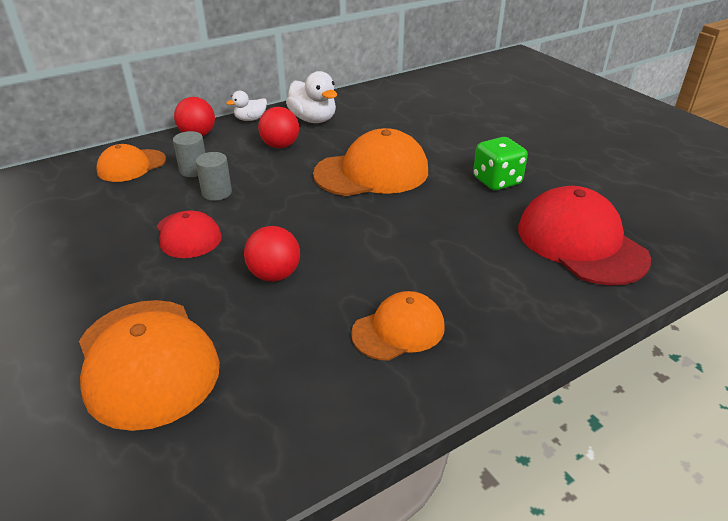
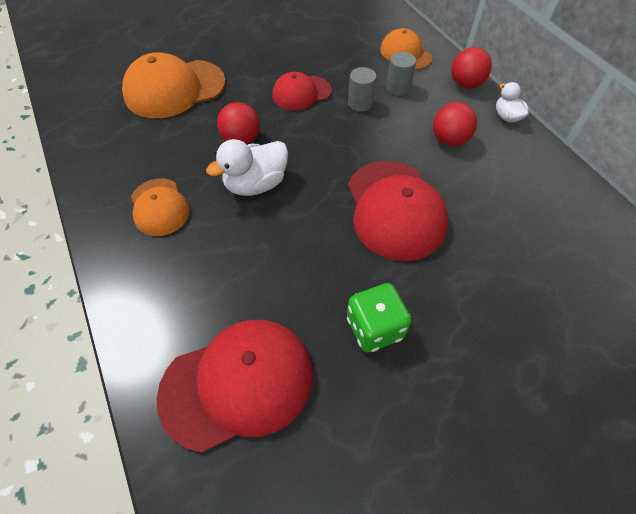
camera: 95 degrees right, 20 degrees up
white duck [286,71,337,123] -> white duck moved to [206,139,288,196]
orange cap [313,128,428,196] -> red cap [348,161,448,261]

